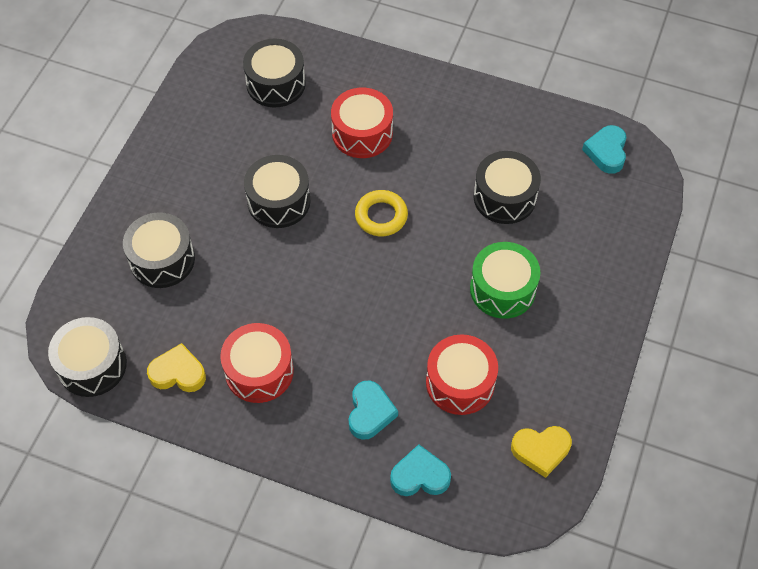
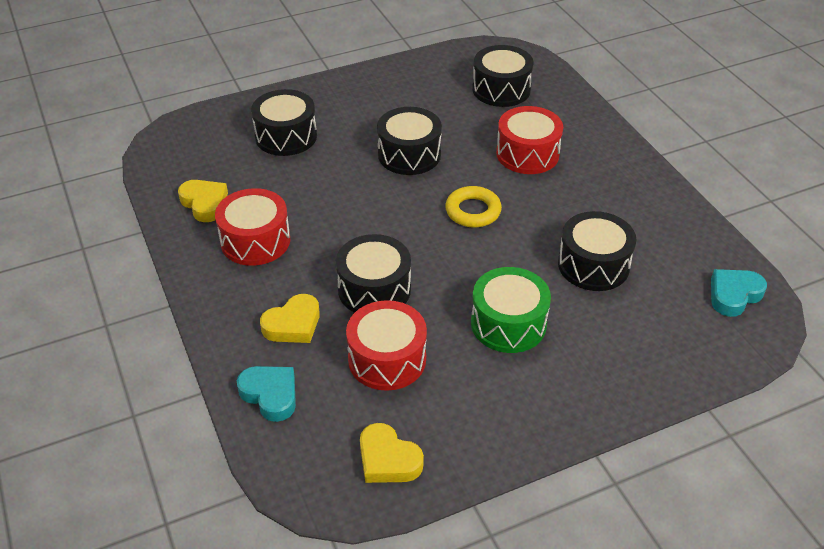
camera: 45 degrees right, 15 degrees down
black drum [48,317,127,397] -> black drum moved to [336,234,411,313]
turquoise heart [349,381,398,440] -> yellow heart [260,294,320,343]

